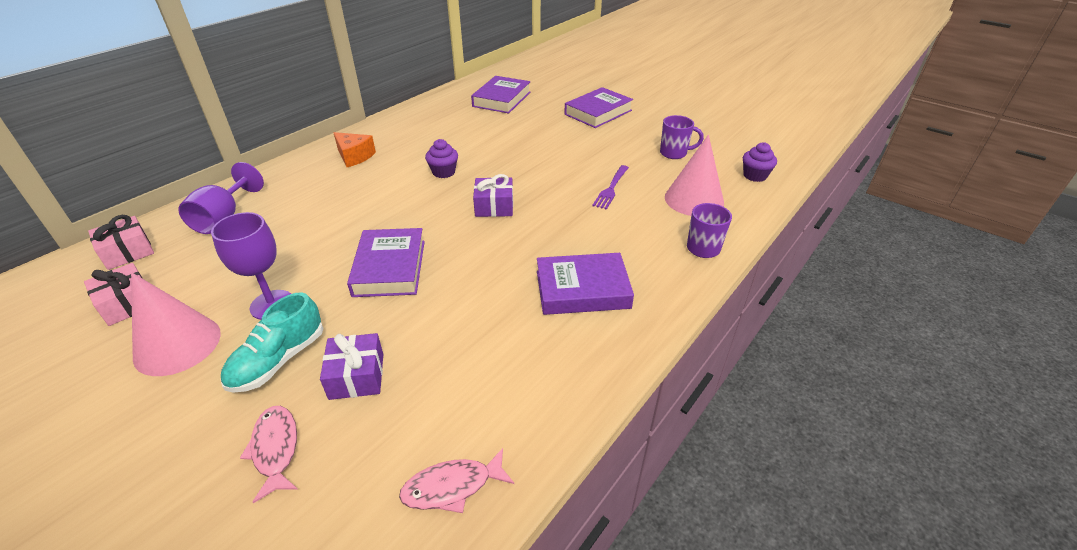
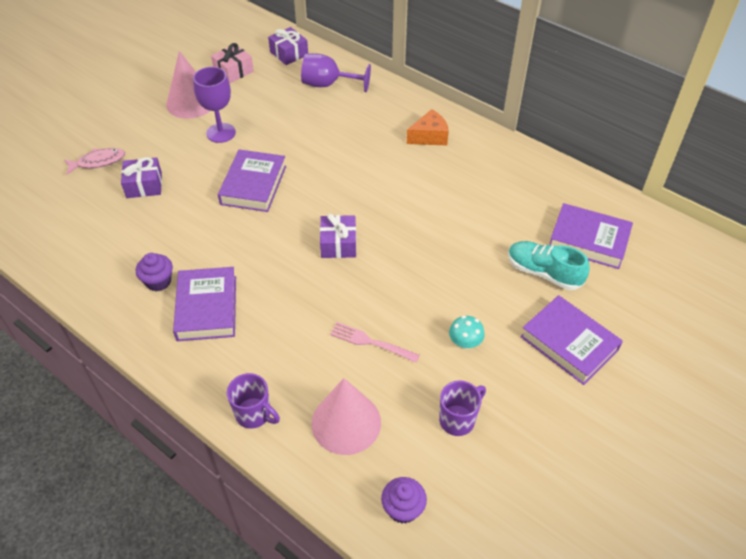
camera: 90 degrees right, 10 degrees up
pink gift [88,215,154,270] -> purple gift [268,27,308,65]
turquoise shoe [221,292,324,393] -> turquoise shoe moved to [508,241,590,290]
orange cheese [334,132,376,167] -> orange cheese turned 150 degrees counterclockwise [407,109,449,145]
purple book [347,228,425,297] -> purple book turned 75 degrees counterclockwise [218,149,286,212]
pink fish [399,448,514,513] -> none
purple cupcake [425,139,458,178] -> purple cupcake moved to [136,253,173,291]
purple fork [592,165,629,210] -> pink fork [330,322,420,363]
purple mug [660,115,704,159] -> purple mug turned 135 degrees counterclockwise [439,380,486,436]
none -> turquoise mushroom [449,315,485,349]

